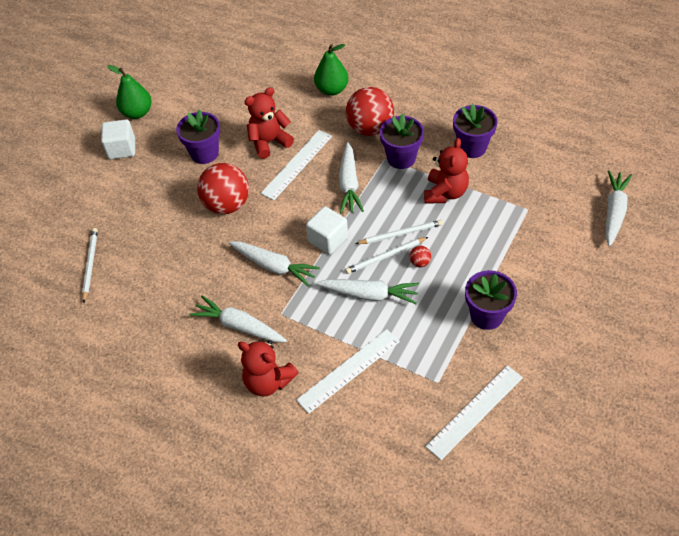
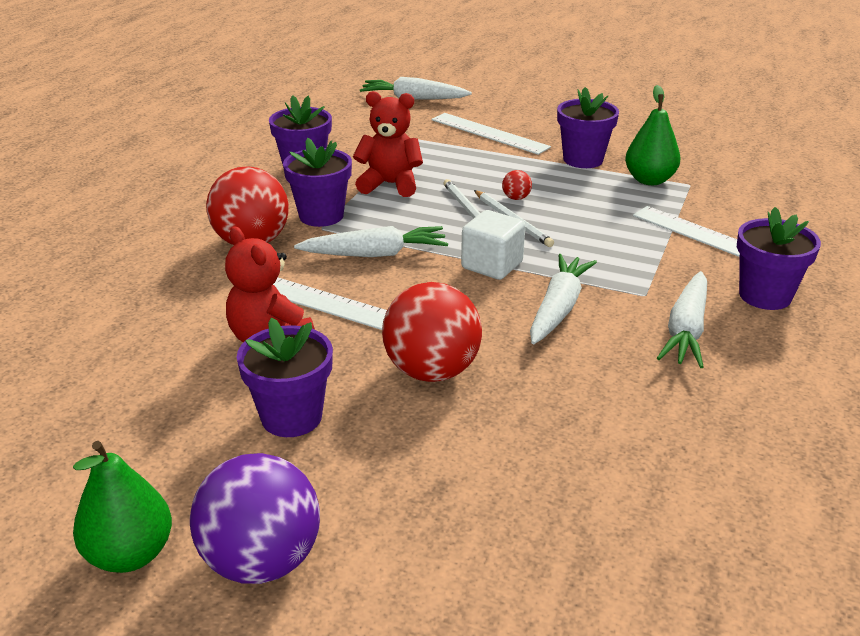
camera: 100 degrees left, 20 degrees down
white pencil [82,228,98,303] -> none
white cube [101,119,135,159] -> purple ball [190,453,320,584]
red teddy bear [238,340,299,396] -> purple flower pot [737,207,821,310]
green pear [314,44,348,96] -> green pear moved to [625,85,680,185]
white carrot [316,279,419,304] -> none
white ruler [425,365,523,460] -> white ruler moved to [431,113,551,155]

